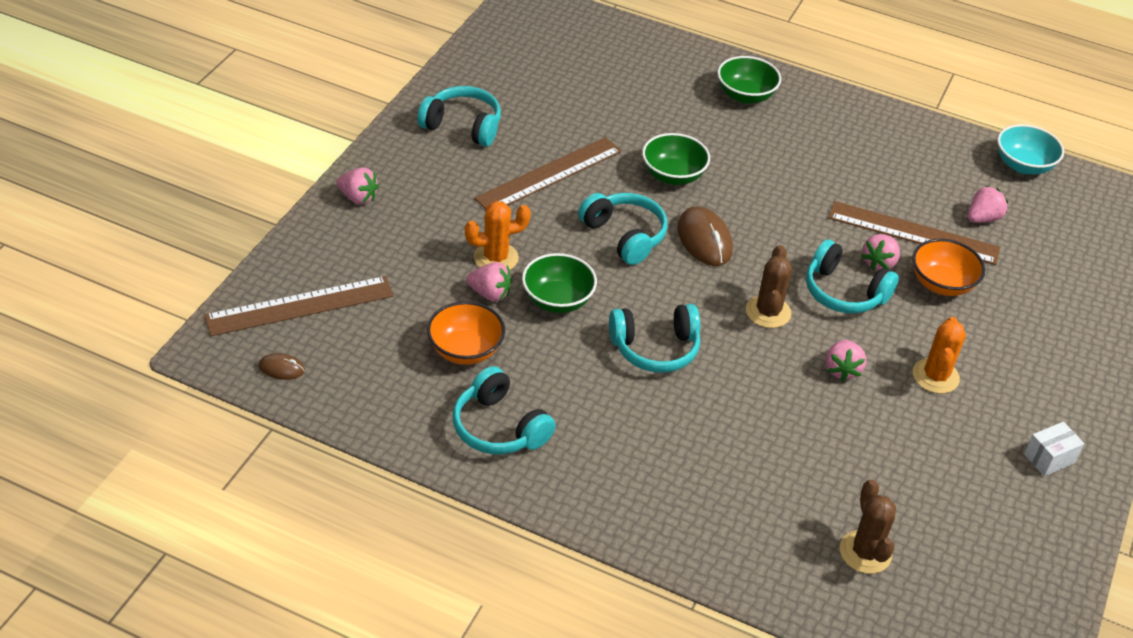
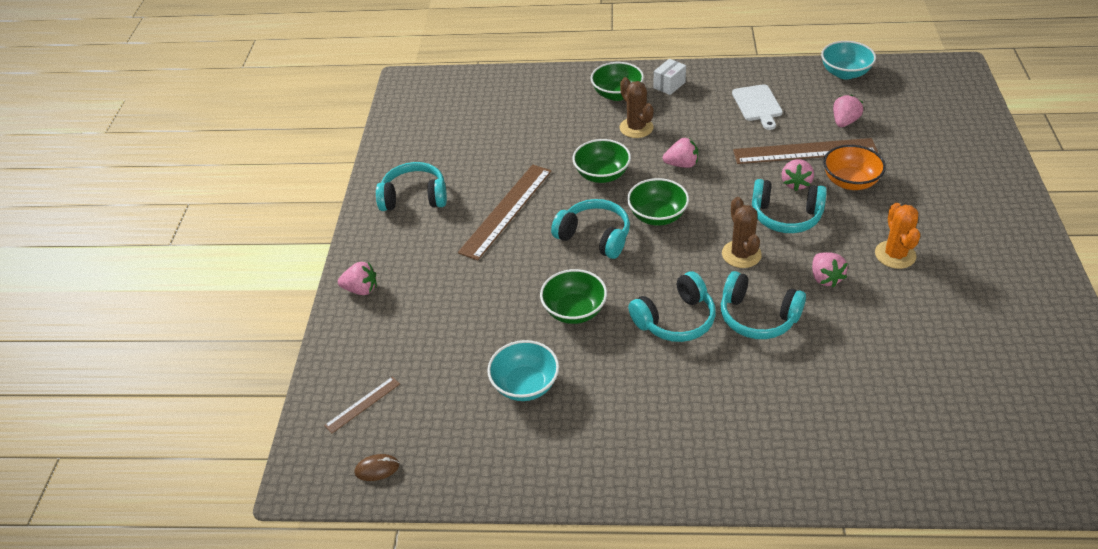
camera: 15 degrees left, 0 degrees up
brown ruler [204,276,394,336] -> brown ruler [324,377,400,433], size x0.49
orange bowl [427,301,505,365] -> turquoise bowl [487,340,559,401]
turquoise headphones [453,366,556,454] -> turquoise headphones moved to [721,271,806,339]
orange cactus [465,201,531,270] -> none
pink strawberry [466,262,512,301] -> pink strawberry moved to [663,138,698,168]
brown mouse [677,206,733,266] -> green bowl [627,178,689,226]
brown cactus [840,480,896,574] -> brown cactus moved to [620,77,654,138]
white box [1024,422,1084,476] -> white box moved to [653,59,686,95]
none -> white cutting board [732,84,783,130]

